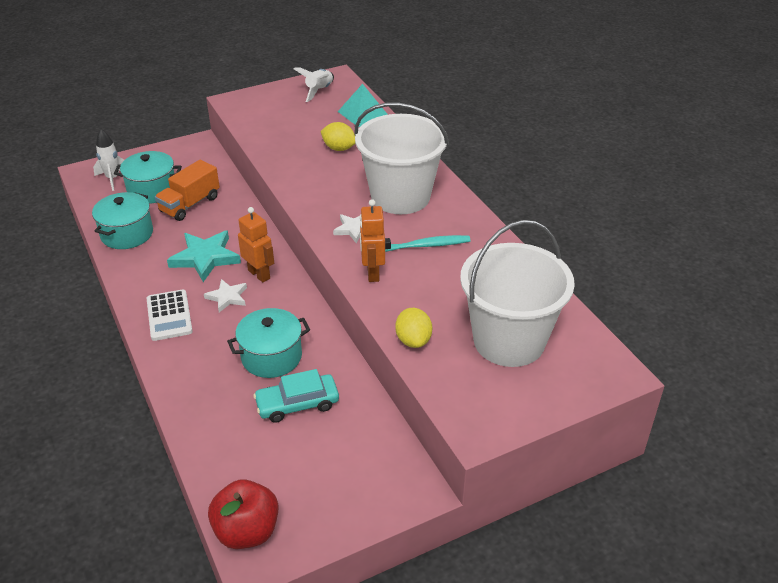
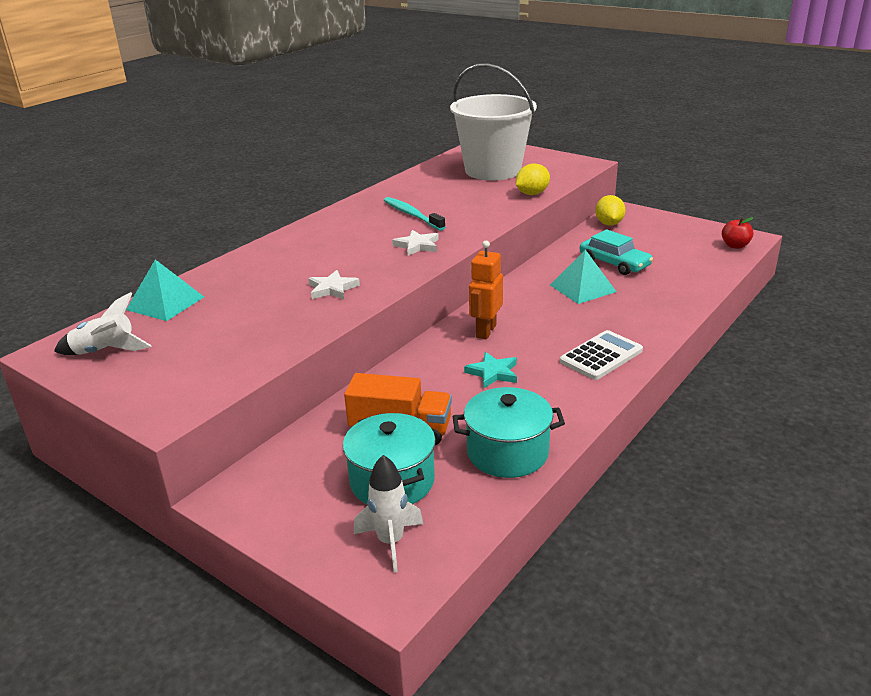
camera: 115 degrees left, 10 degrees down
turquoise star [167,231,241,282] -> turquoise star [464,352,517,388], size x0.58
white star [204,279,247,312] -> white star moved to [308,270,360,300]
red apple [208,479,279,549] -> red apple [722,217,754,249], size x0.58
turquoise pot [227,308,310,378] -> turquoise pyramid [550,250,617,304]
yellow lemon [320,122,355,151] -> yellow lemon moved to [595,195,625,226]
white bucket [354,103,449,214] -> none
orange robot [360,199,385,282] -> none

